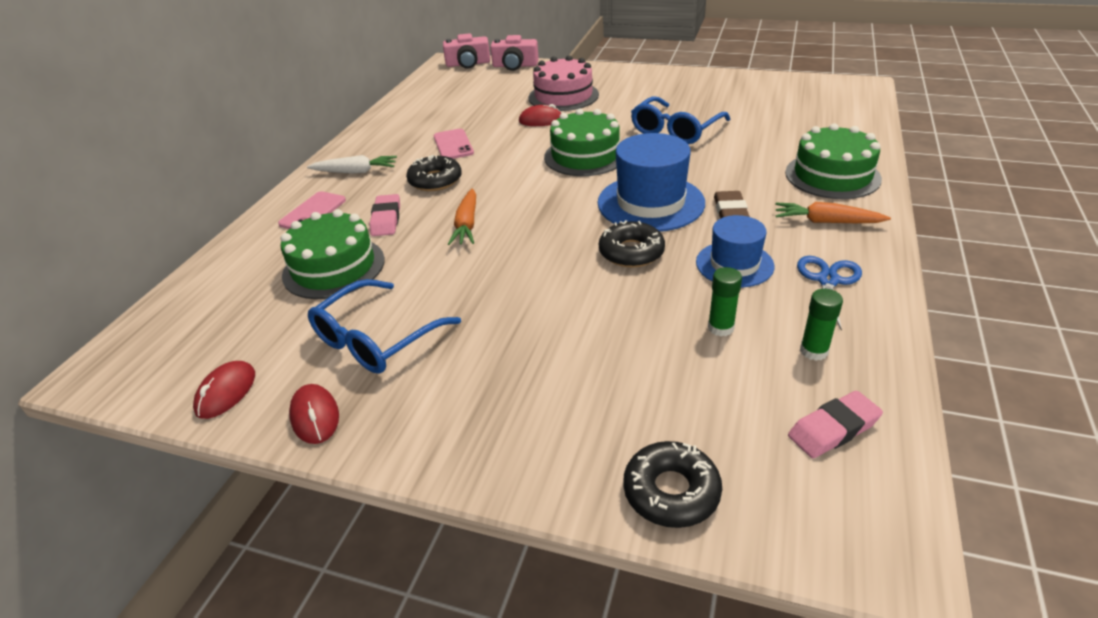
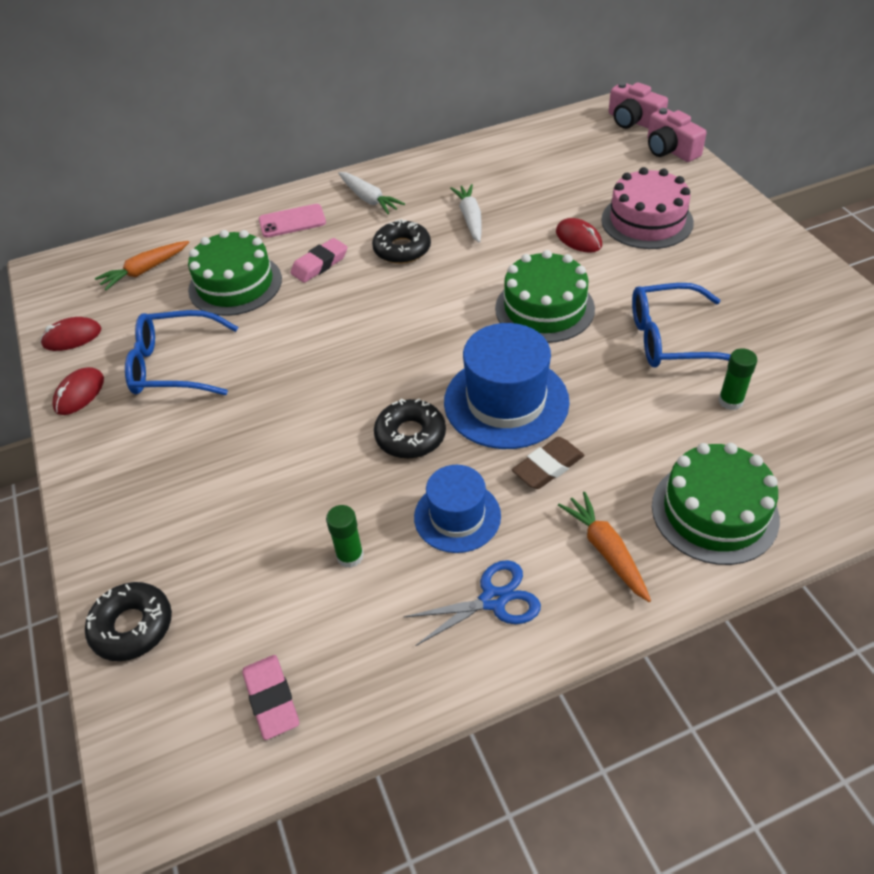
camera: 50 degrees right, 10 degrees up
pink phone [434,129,474,159] -> white carrot [450,184,482,242]
orange carrot [448,189,476,245] -> orange carrot moved to [95,241,189,290]
pink eraser [788,391,883,458] -> pink eraser turned 45 degrees clockwise [242,655,299,740]
green glue stick [800,289,843,361] -> green glue stick moved to [718,348,757,410]

